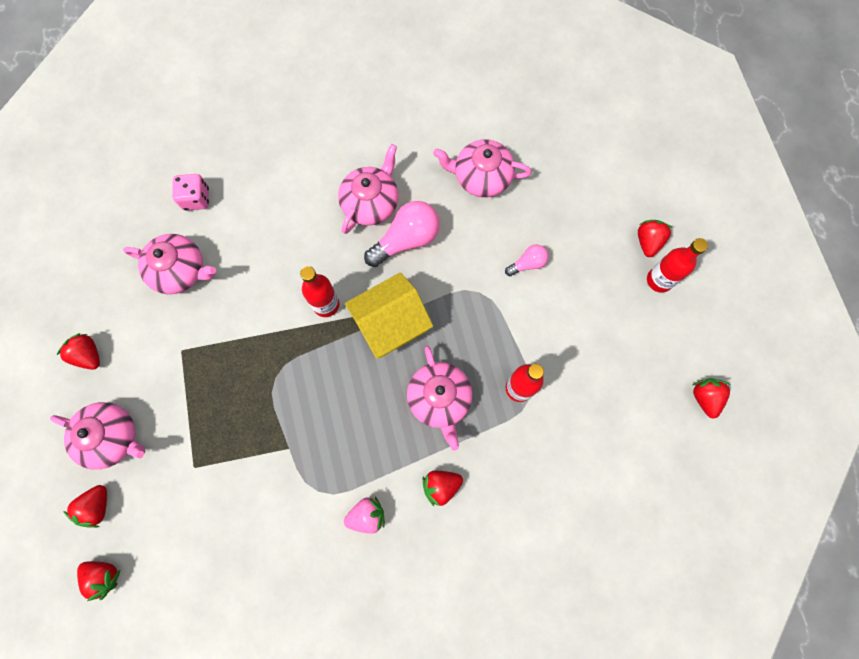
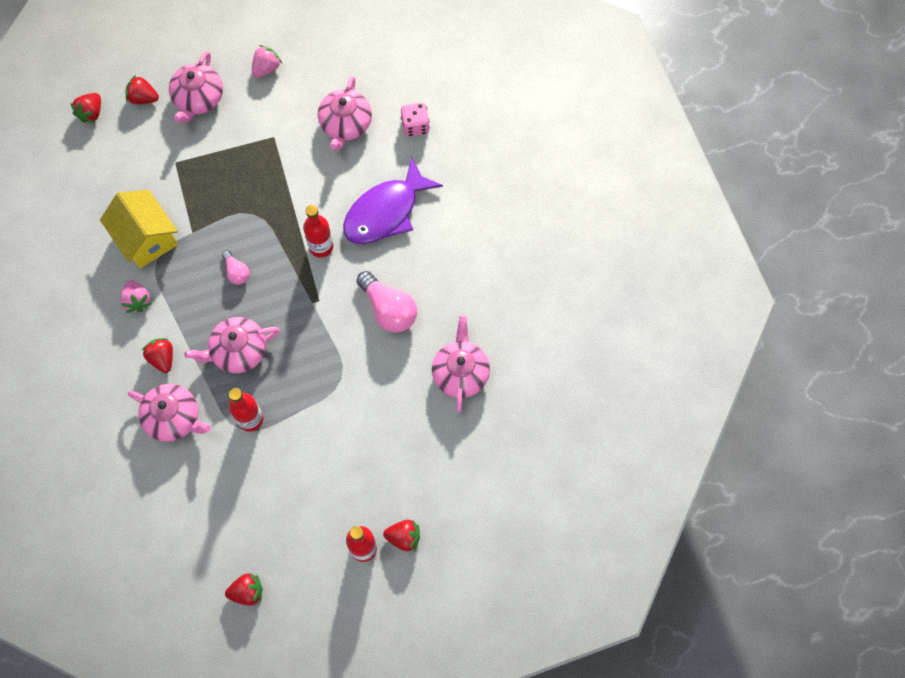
camera: 85 degrees right, 5 degrees down
red strawberry [57,333,100,370] -> pink strawberry [252,45,282,78]
pink teapot [338,144,399,234] -> pink teapot moved to [128,384,211,442]
yellow house [345,272,433,359] -> yellow house moved to [100,190,178,268]
pink light bulb [505,245,548,276] -> pink light bulb moved to [222,250,250,285]
none -> purple fish [343,158,443,244]

